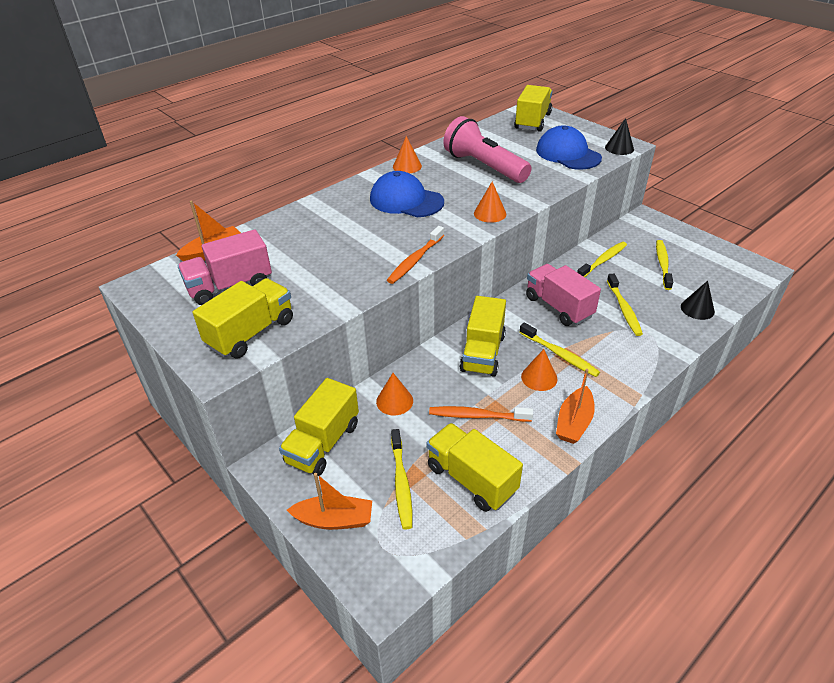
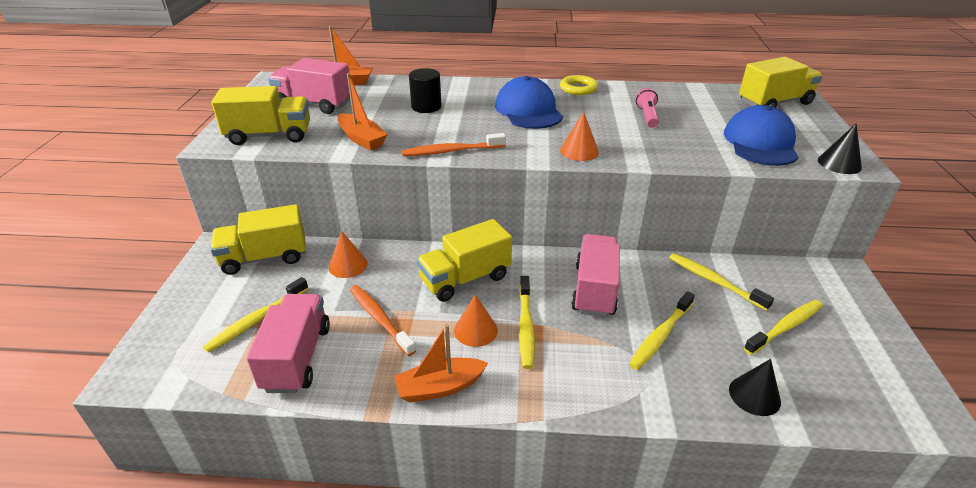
camera: 45 degrees right, 5 degrees down
orange boat [287,473,372,530] -> orange boat moved to [337,73,388,150]
orange cone [393,136,422,173] -> yellow ring [560,75,598,95]
yellow truck [427,423,523,512] -> pink truck [247,294,330,393]
pink flashlight [443,116,531,183] -> pink flashlight [636,88,659,128], size x0.45
yellow toothbrush [577,242,627,277] -> yellow toothbrush turned 135 degrees counterclockwise [669,253,774,311]
none -> black cylinder [409,68,441,113]

